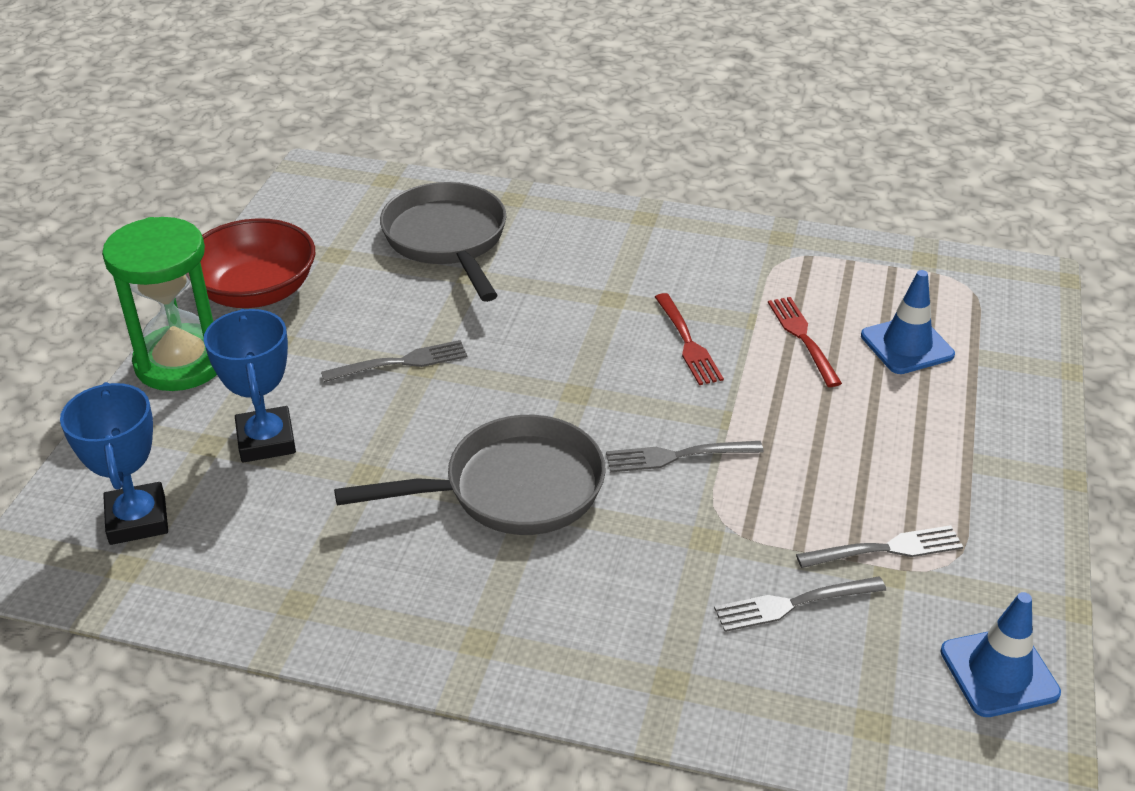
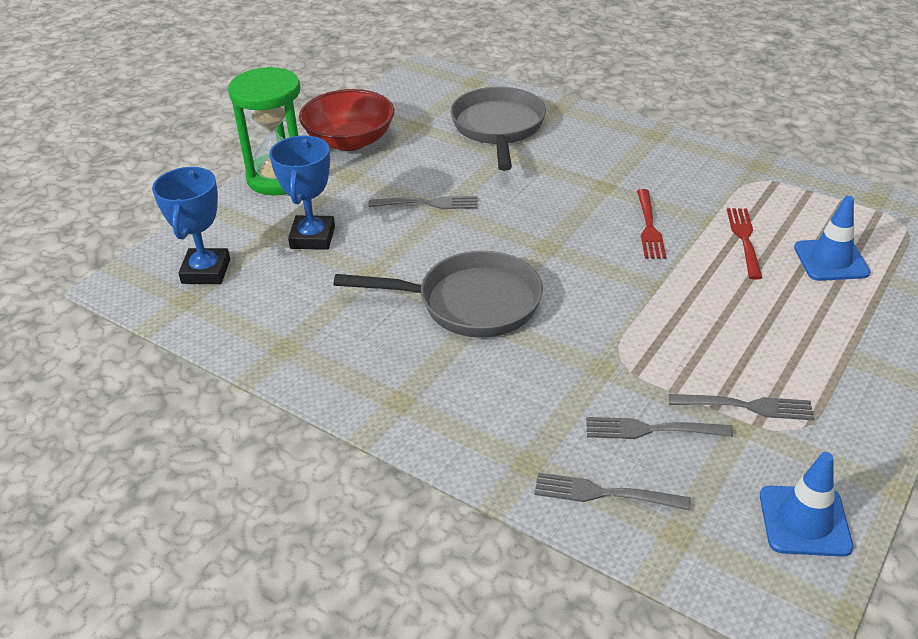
camera: 20 degrees right, 0 degrees up
grey fork [606,441,764,472] -> grey fork moved to [534,473,690,511]

